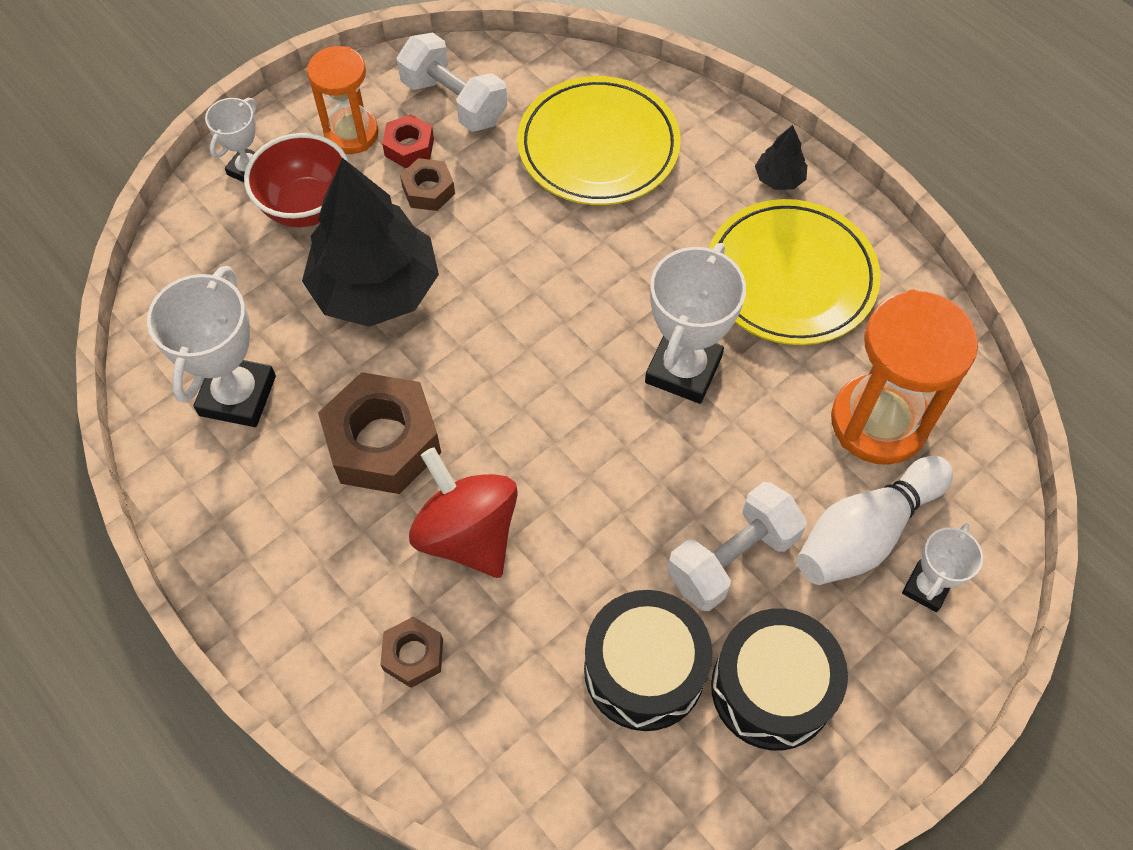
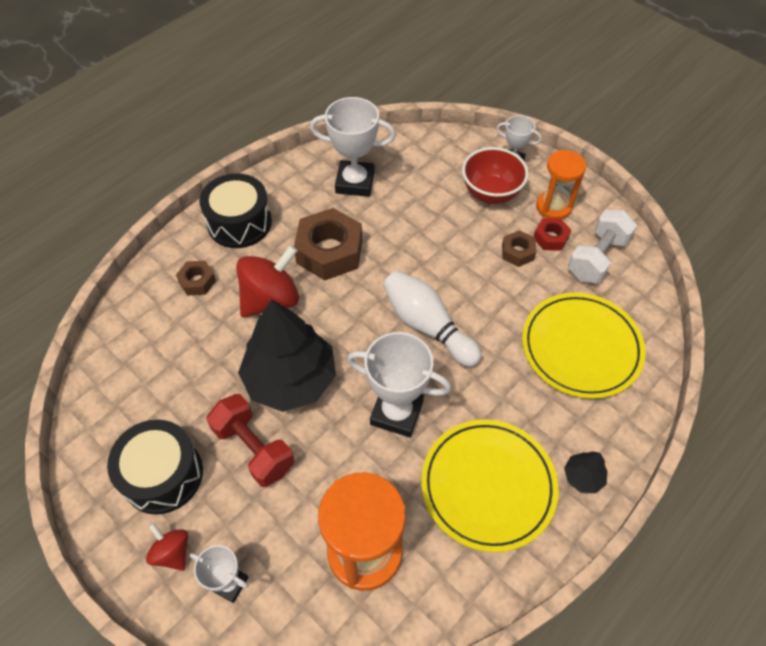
camera: 85 degrees right, 5 degrees down
black tree [302,158,439,327] -> black tree moved to [238,299,336,412]
black drum [584,590,712,731] -> black drum moved to [200,173,272,248]
white dumbbell [667,482,807,611] -> red dumbbell [206,394,294,487]
white bowling pin [797,456,953,585] -> white bowling pin moved to [383,270,482,367]
none -> red spinning top [146,523,188,571]

